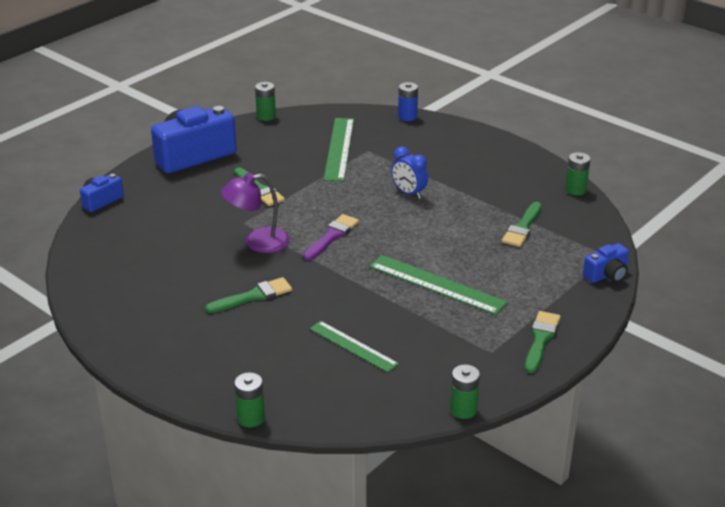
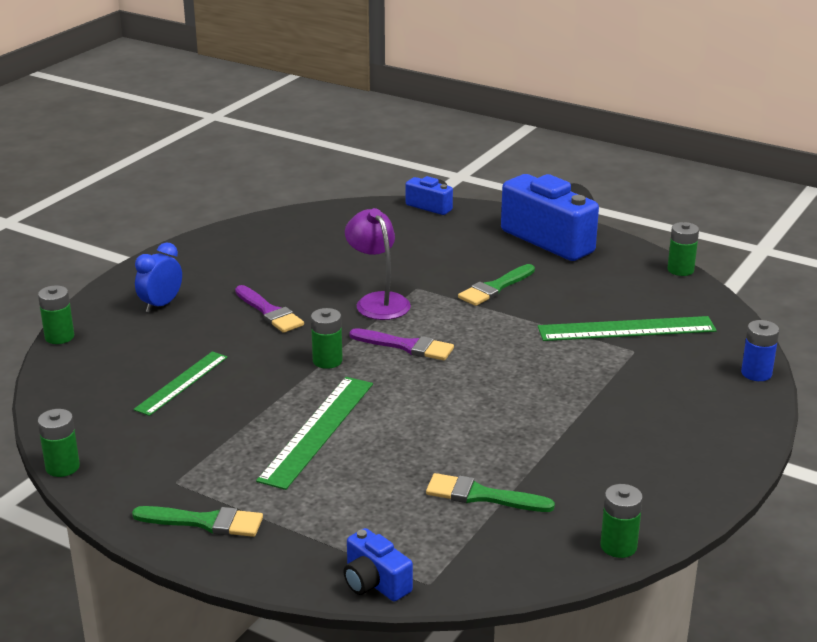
camera: 80 degrees right, 5 degrees down
green brush [205,277,292,313] -> purple brush [235,285,304,333]
blue clock [391,146,428,199] -> blue clock moved to [135,243,182,313]
none -> green battery [311,308,343,369]

